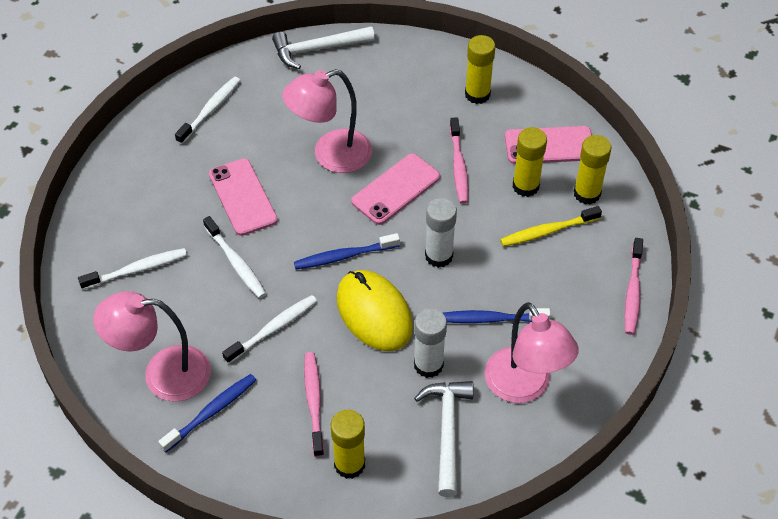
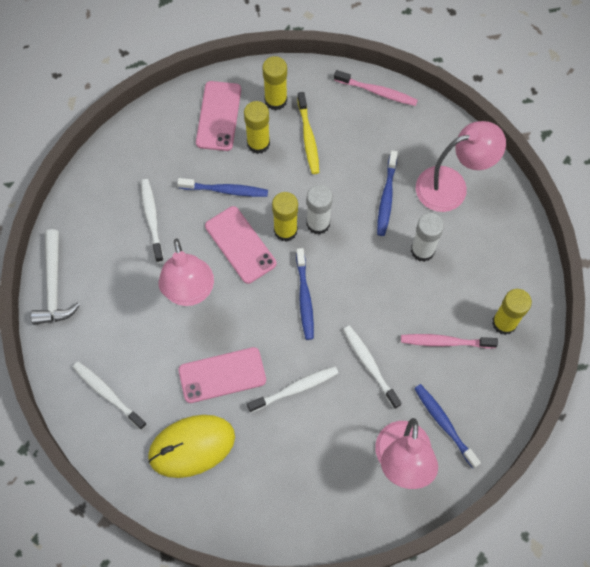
camera: 80 degrees left, 15 degrees up
white toothbrush [78,248,187,290] -> white toothbrush moved to [141,179,164,262]
yellow mouse [336,270,413,351] -> yellow mouse moved to [148,415,235,478]
white hammer [414,381,474,497] -> none
pink toothbrush [450,117,469,204] -> blue toothbrush [177,178,268,197]
yellow glue stick [465,35,495,104] -> yellow glue stick moved to [272,192,298,242]

